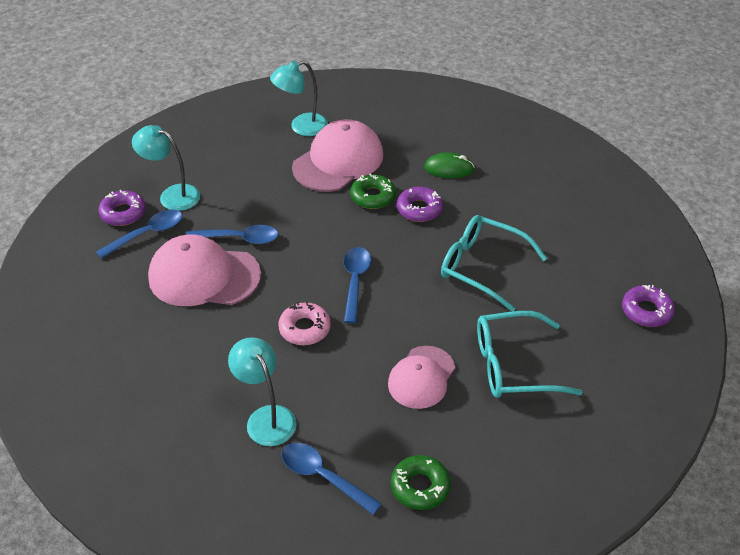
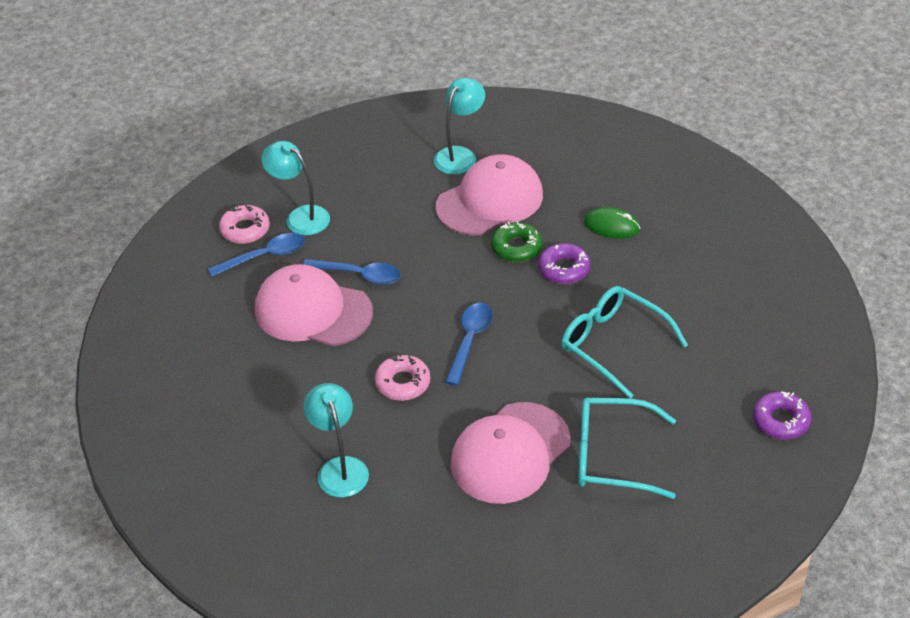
camera: 15 degrees right, 0 degrees up
purple donut [98,190,146,226] -> pink donut [219,204,270,244]
turquoise lamp [270,60,328,136] -> turquoise lamp turned 135 degrees clockwise [434,78,485,175]
blue spoon [281,443,382,515] -> none
pink cap [388,346,455,409] -> pink cap [451,402,571,504], size x1.56
green donut [391,455,451,510] -> none

